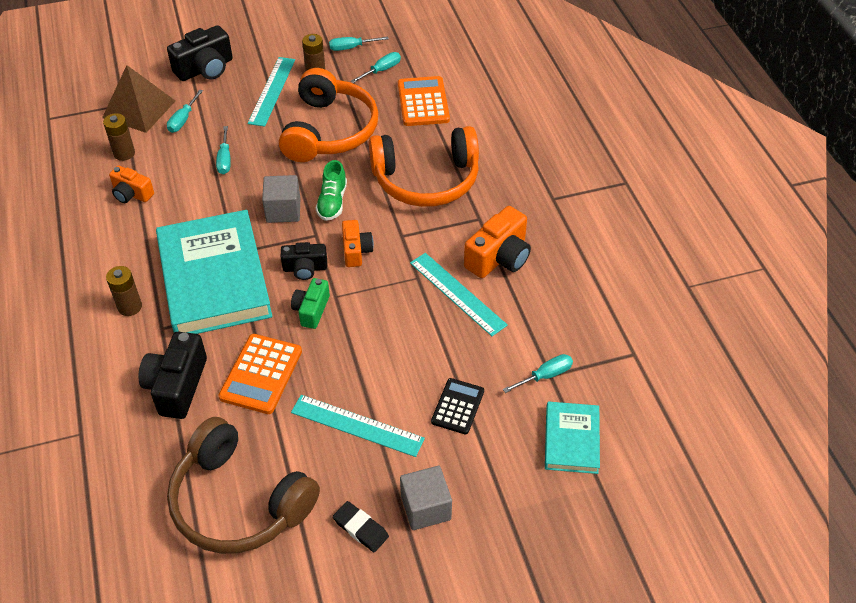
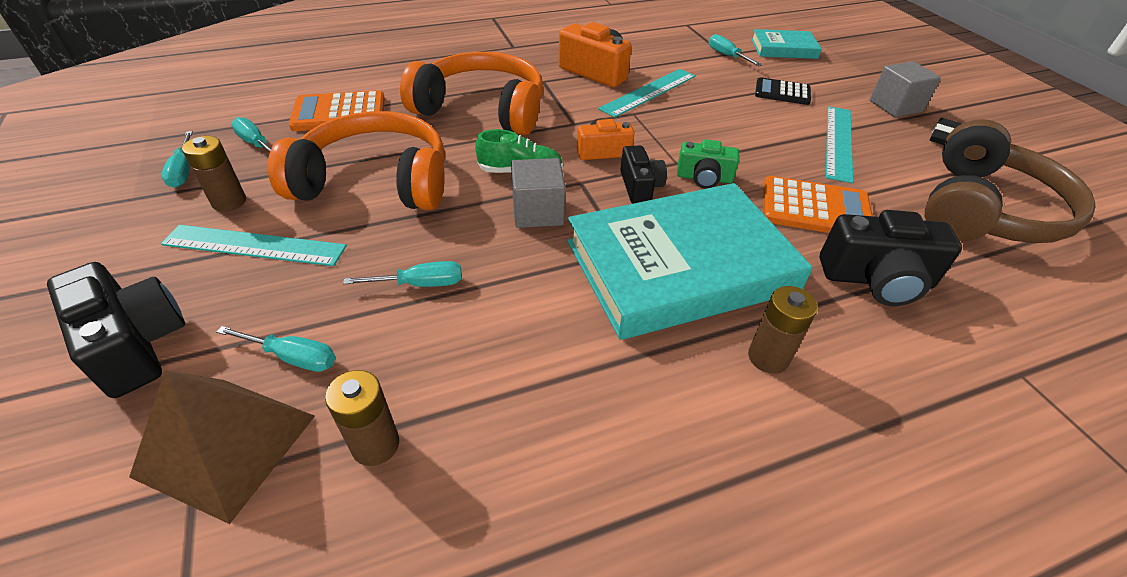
camera: 95 degrees left, 5 degrees down
orange camera [109,165,154,203] -> none
orange headphones [369,126,479,207] -> orange headphones turned 60 degrees counterclockwise [400,52,543,135]

